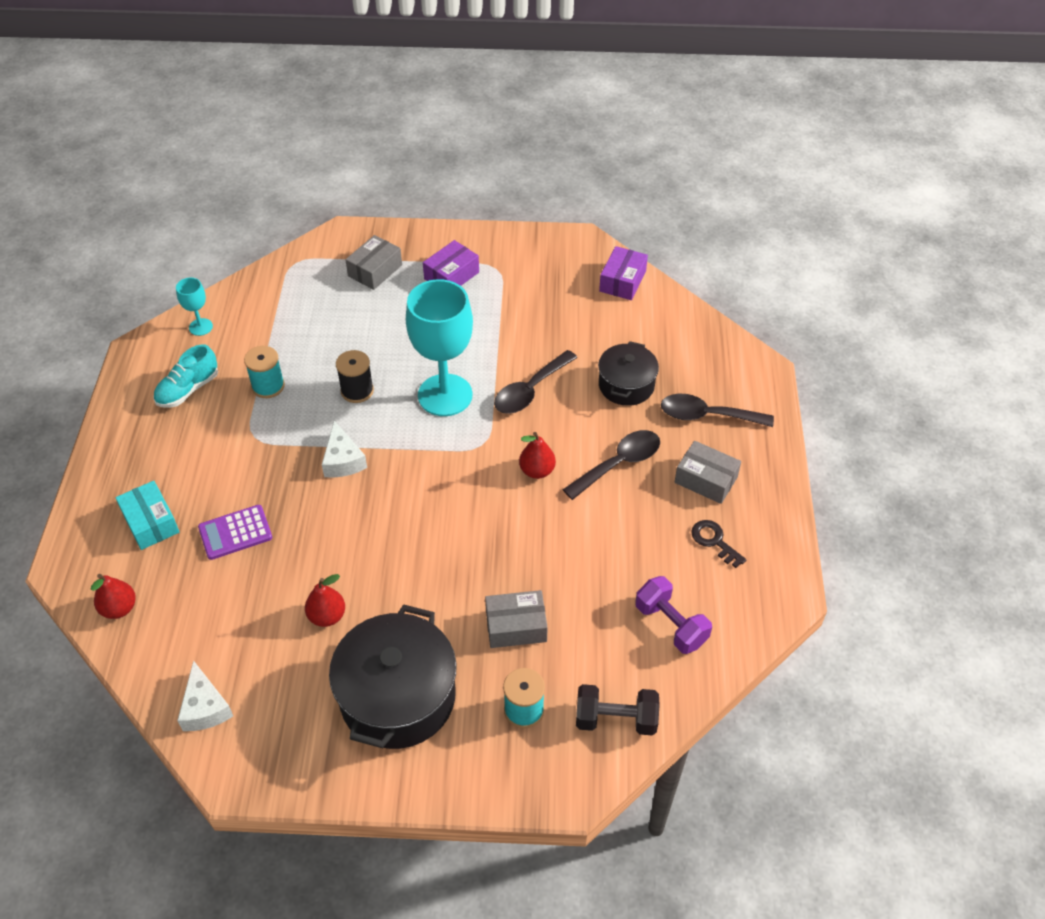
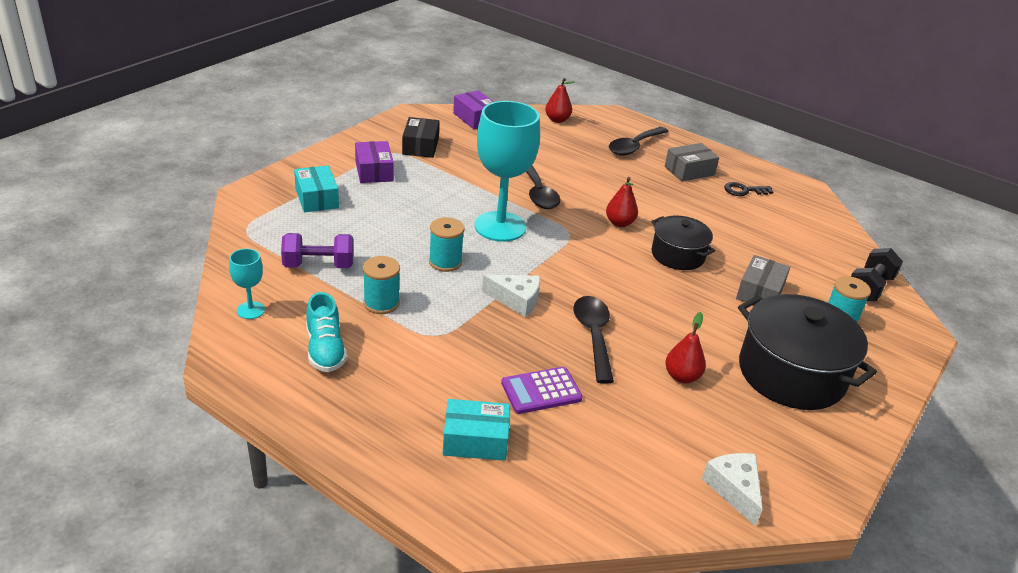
camera: 60 degrees left, 15 degrees down
red pear [91,574,136,619] -> red pear moved to [545,78,575,123]
white cheese [177,660,233,731] -> white cheese turned 120 degrees counterclockwise [702,453,763,526]
purple calculator [198,505,272,560] -> purple calculator turned 60 degrees clockwise [501,367,583,414]
black spool [336,350,374,403] -> turquoise spool [429,217,464,272]
grey box [345,235,402,290] -> turquoise box [294,166,339,212]
black spoon [563,430,660,500] -> black spoon moved to [573,296,614,384]
black pot [598,341,659,406] -> black pot moved to [651,215,715,270]
purple dumbbell [635,576,712,654] -> purple dumbbell moved to [281,233,353,268]
none -> black box [402,117,439,158]

